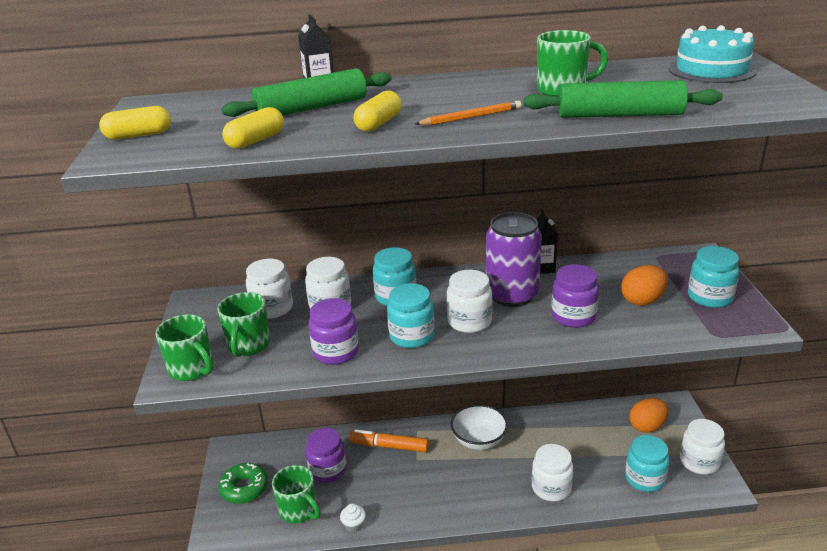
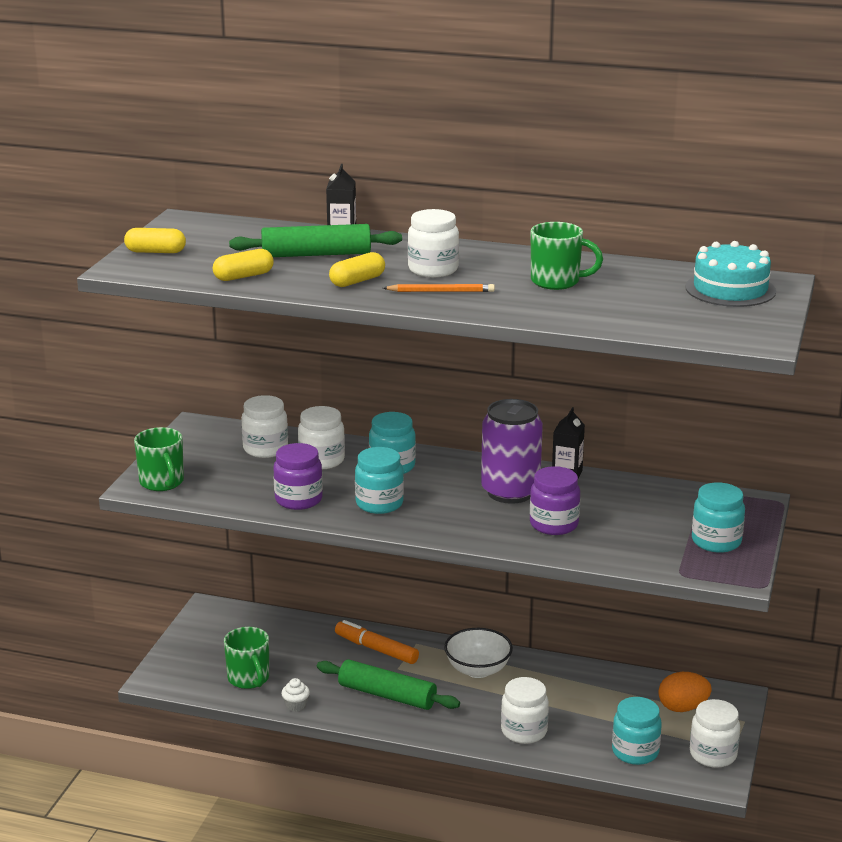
camera: 20 degrees right, 5 degrees down
green mug [217,292,270,357] -> none
green donut [218,463,268,504] -> none
purple jar [306,428,346,483] -> none
white jar [447,270,493,333] -> white jar moved to [408,209,459,277]
green rolling pin [523,80,723,118] -> green rolling pin moved to [317,659,460,710]
orange egg [621,265,668,306] -> none

